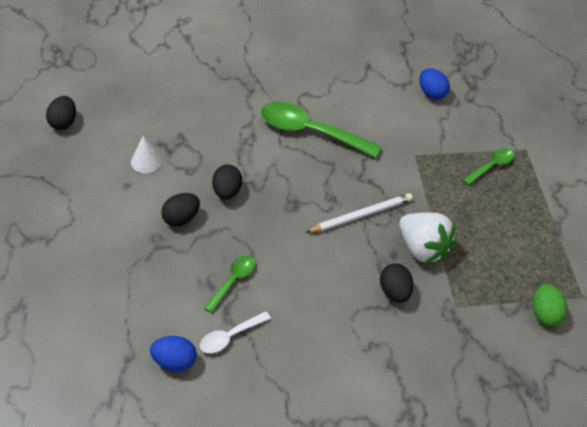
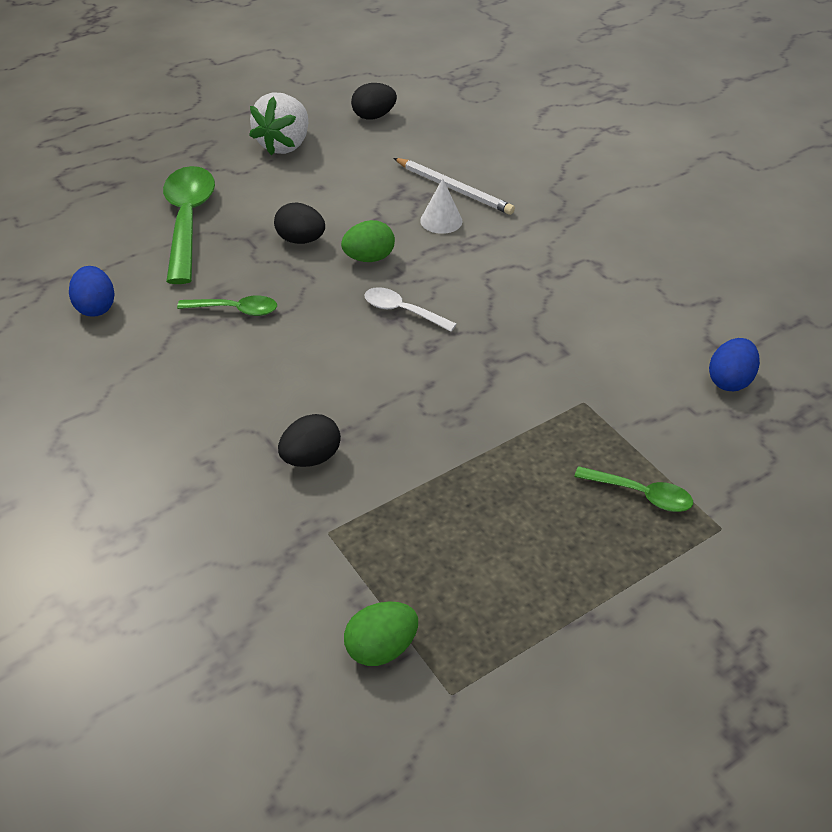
camera: 65 degrees right, 5 degrees down
white cone [131,136,162,173] -> white cone moved to [420,178,462,234]
white spoon [200,311,271,353] -> white spoon moved to [364,287,457,332]
black egg [212,165,242,199] -> green egg [341,220,395,262]
green spoon [261,102,382,158] -> green spoon moved to [163,166,215,284]
white pencil [305,193,413,233] -> white pencil moved to [394,158,515,215]
white strawberry [399,212,455,264] -> white strawberry moved to [249,92,308,156]

